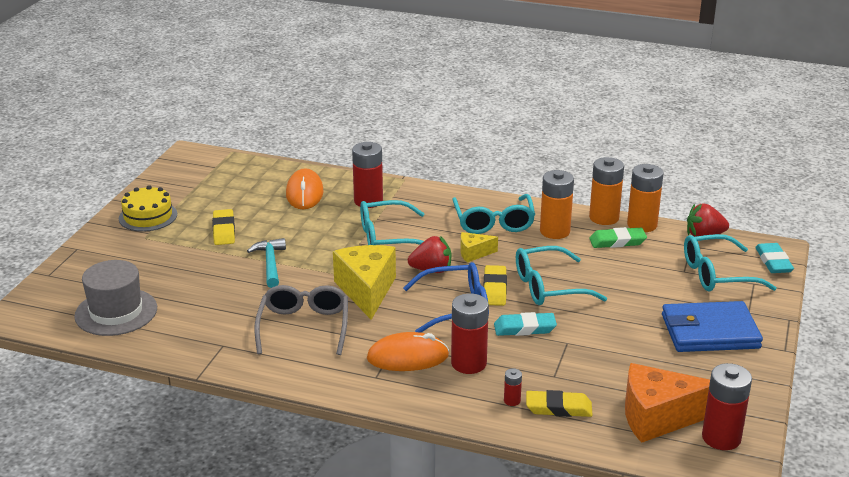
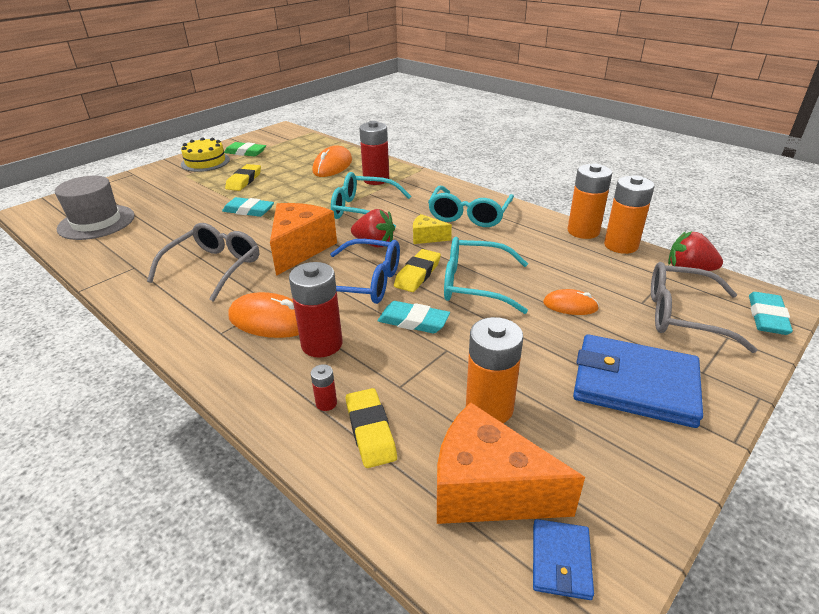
camera: 25 degrees right, 5 degrees up
turquoise hammer [247,238,286,288] -> turquoise eraser [222,197,274,217]
yellow cheese [333,245,396,320] -> orange cheese [270,203,337,276]
yellow eraser [526,390,593,417] -> yellow eraser turned 45 degrees clockwise [346,388,397,468]
orange battery [540,170,574,239] -> orange battery moved to [466,317,523,423]
green eraser [589,227,647,248] -> green eraser moved to [224,142,266,157]
turquoise glasses [684,234,776,292] -> grey glasses [651,262,757,353]
red battery [702,363,752,450] -> blue wallet [533,519,594,600]
none -> orange mouse [543,289,599,315]

